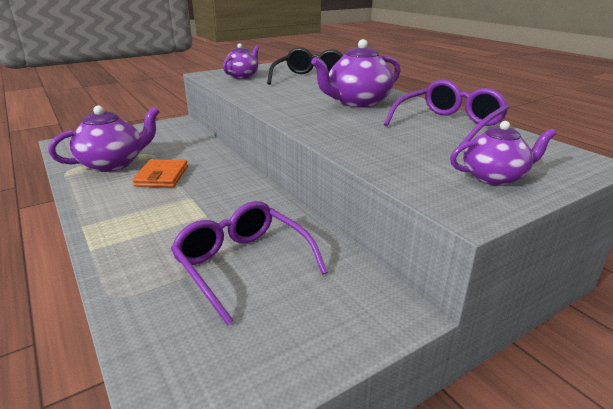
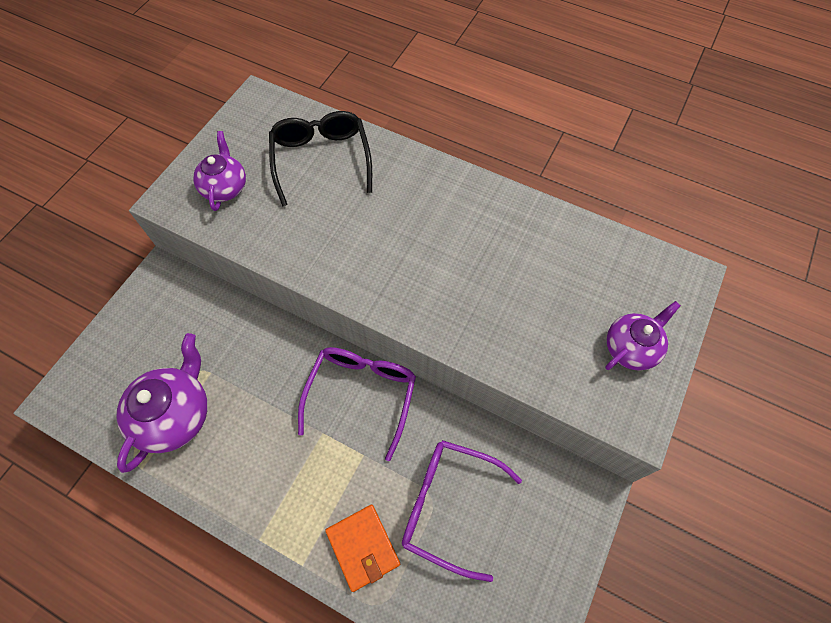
camera: 30 degrees left, 35 degrees up
orange wallet [132,159,188,187] -> orange wallet moved to [325,504,400,592]
purple teapot [311,39,400,108] -> none
purple glasses [383,80,509,145] -> purple glasses moved to [298,347,416,461]

